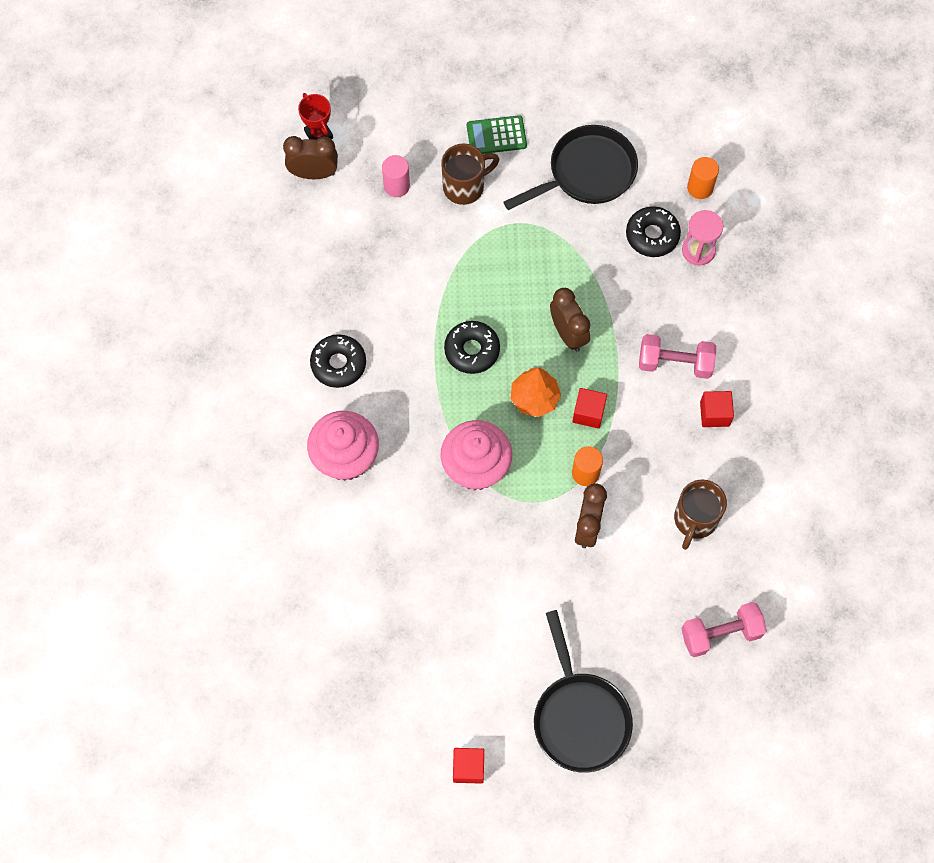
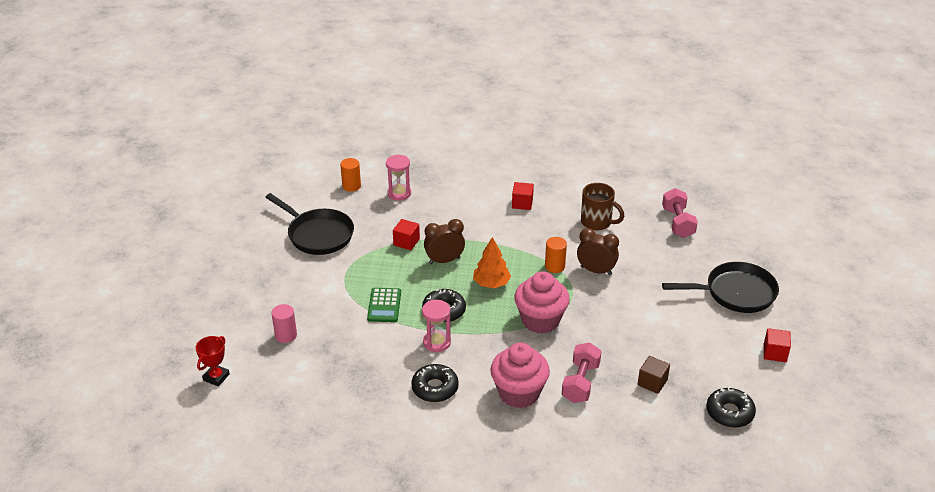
camera: 80 degrees left, 30 degrees down
brown clock [283,136,338,179] -> none
red trophy [298,93,333,140] -> red trophy turned 45 degrees counterclockwise [196,336,230,387]
brown mug [441,143,499,205] -> none
green calculator [467,115,527,154] -> green calculator moved to [367,288,401,322]
black pan [504,125,638,210] -> black pan turned 150 degrees clockwise [265,193,354,255]
red cube [572,388,607,429] -> red cube moved to [393,219,420,250]
black donut [626,206,681,257] -> black donut moved to [706,388,756,428]
pink dumbbell [639,334,716,379] -> pink dumbbell moved to [562,342,602,403]
none -> pink hourglass [422,300,451,352]
none -> brown cube [637,356,670,394]

